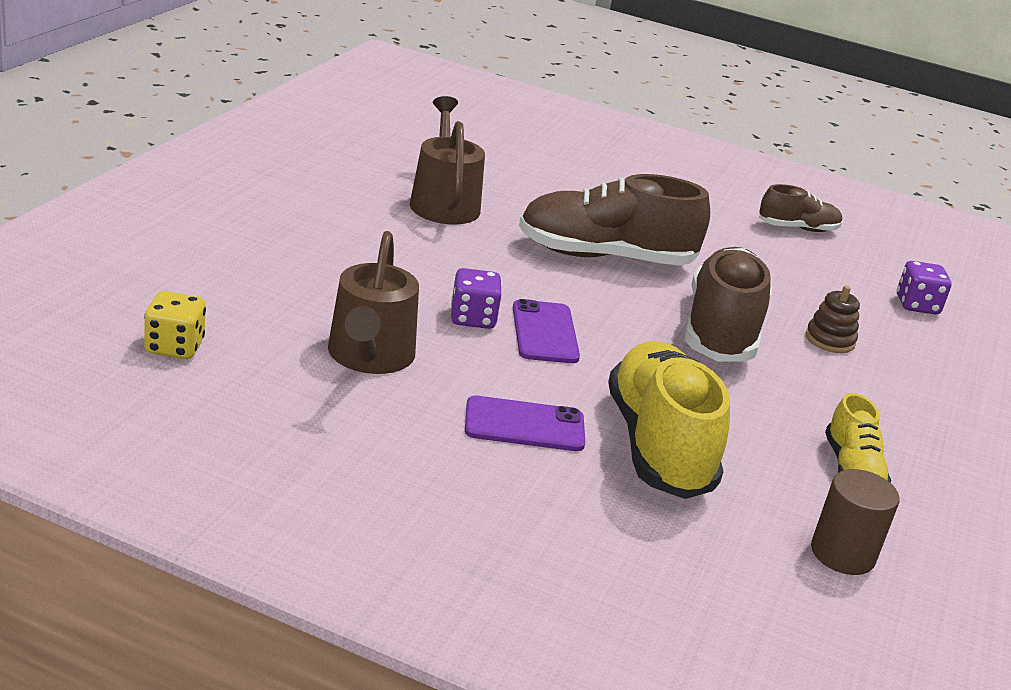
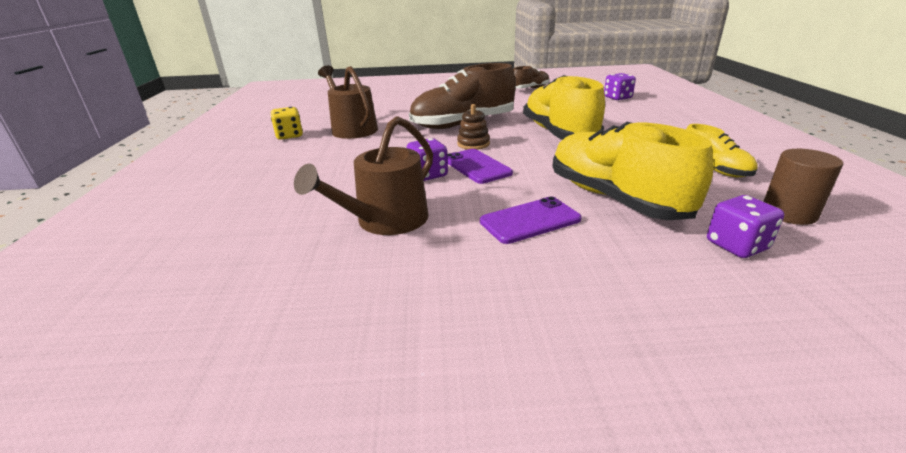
camera: 20 degrees left, 0 degrees up
yellow dice [144,291,206,359] -> yellow dice moved to [271,107,303,140]
brown watering can [328,231,419,374] -> brown watering can turned 60 degrees clockwise [294,116,433,235]
brown shoe [685,247,772,362] -> yellow shoe [523,75,605,140]
brown stacking toy [806,286,860,353] -> brown stacking toy moved to [457,104,490,150]
none -> purple dice [707,195,784,258]

